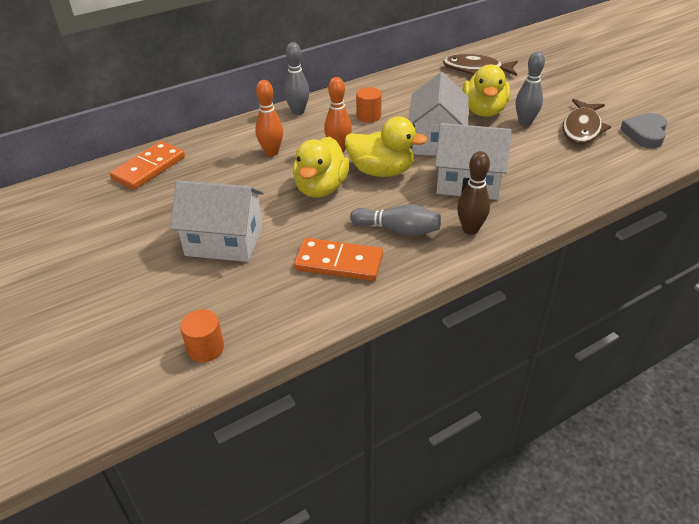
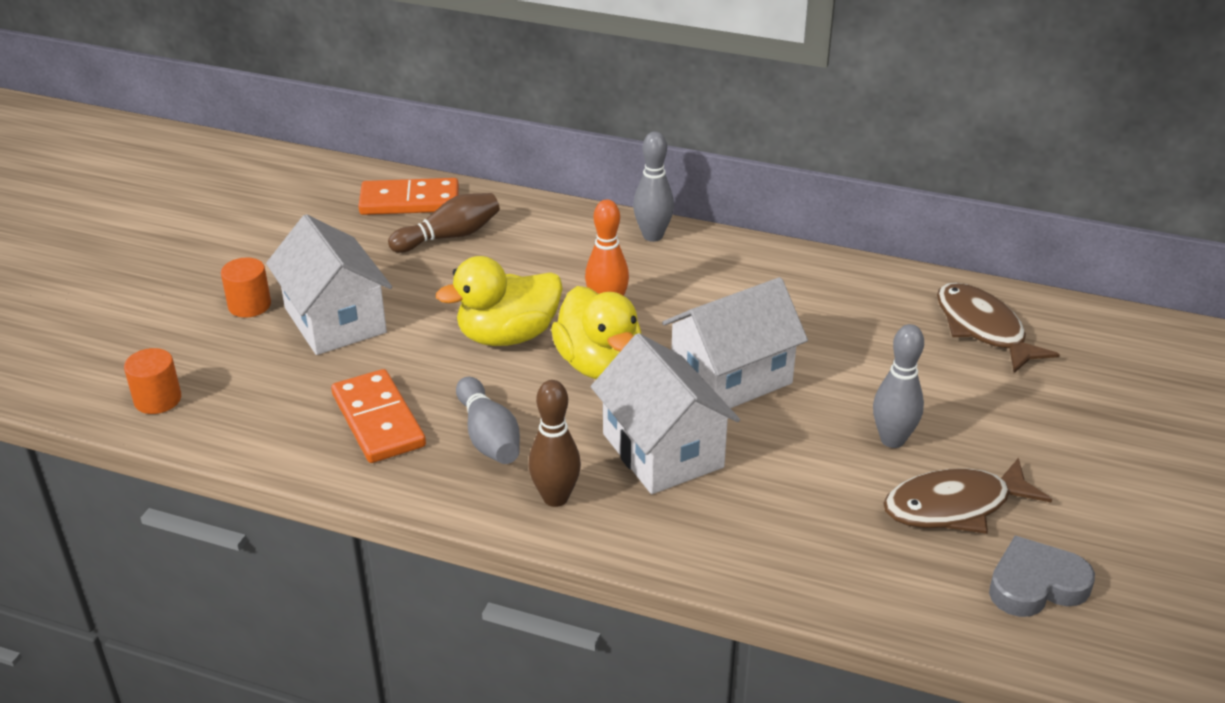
camera: 50 degrees right, 5 degrees down
orange bowling pin [255,80,283,156] -> none
orange cylinder [356,87,382,122] -> orange cylinder moved to [221,257,271,318]
yellow duck [463,65,510,117] -> none
none -> brown bowling pin [388,193,500,253]

